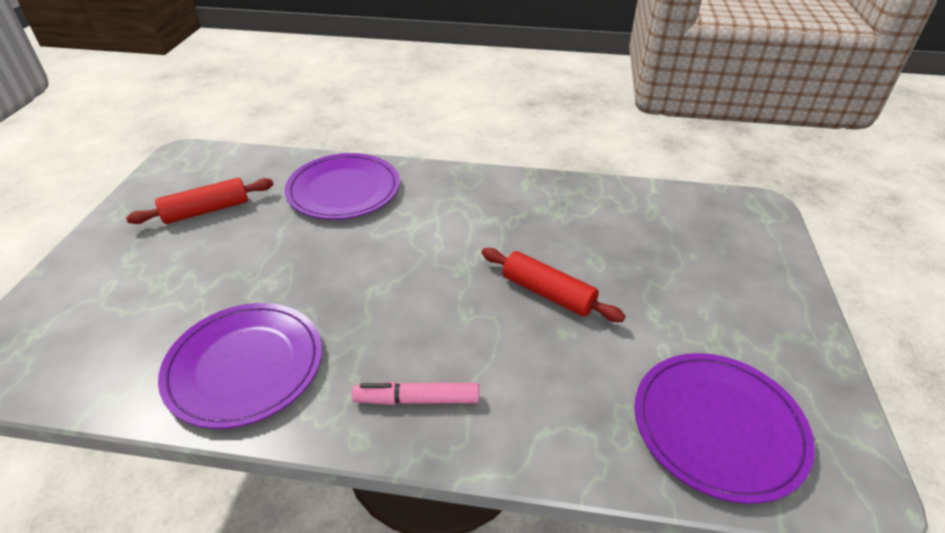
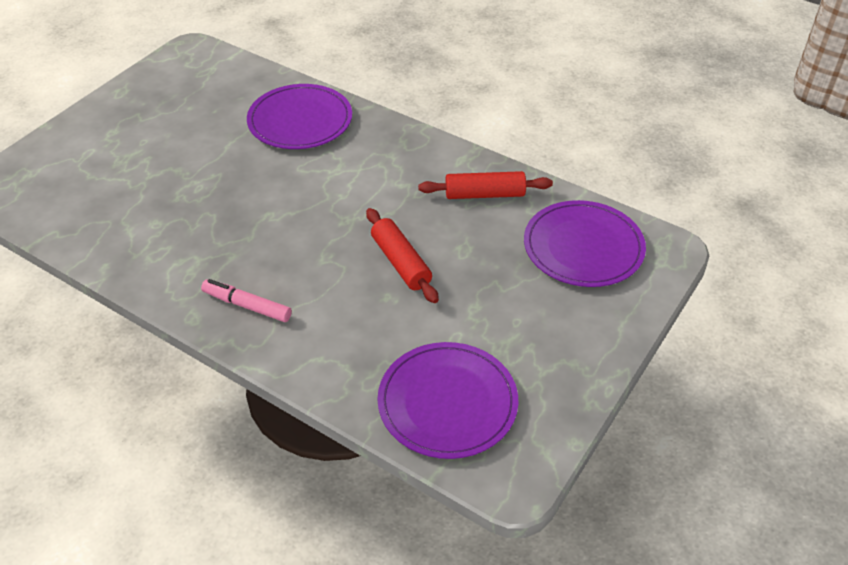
camera: 25 degrees right, 5 degrees up
red rolling pin [126,178,274,224] -> red rolling pin moved to [418,171,553,199]
purple plate [158,303,322,429] -> purple plate moved to [524,200,646,287]

